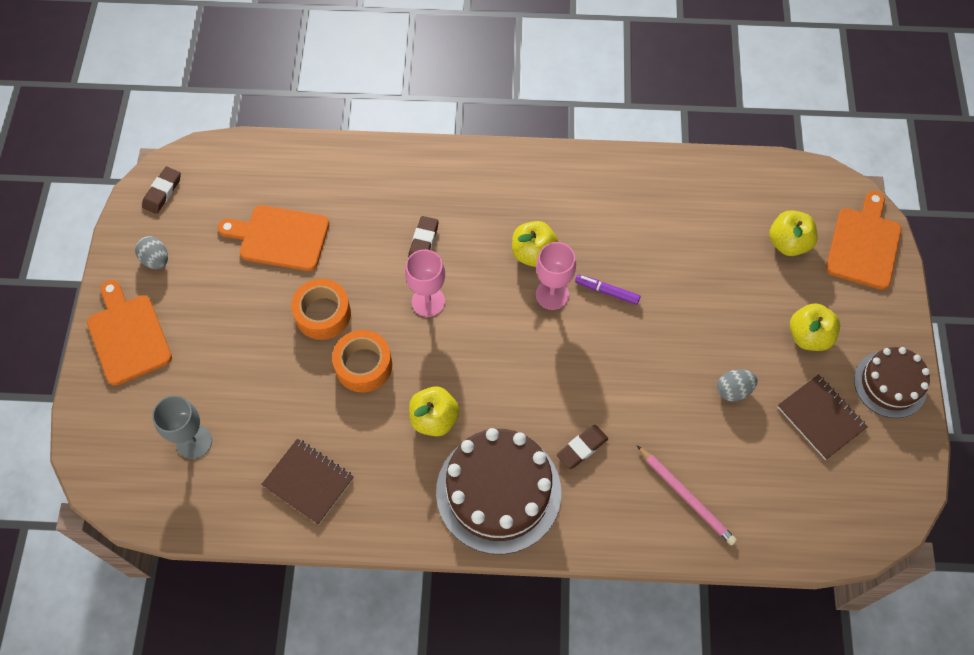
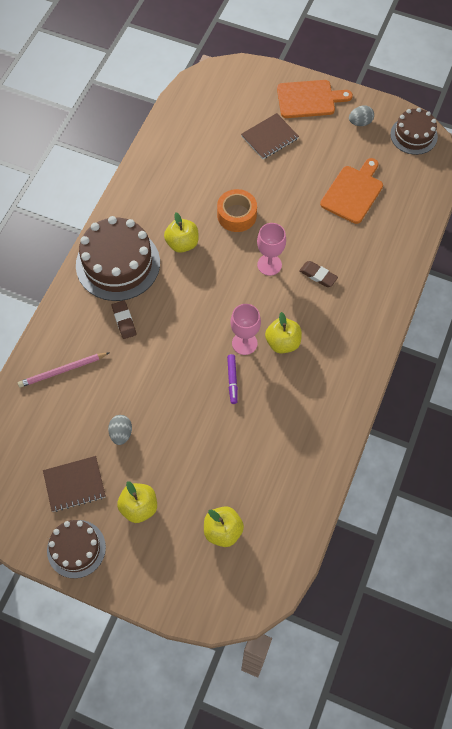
camera: 110 degrees right, 0 degrees up
brown eraser [142,167,181,214] -> brown cake [390,108,438,155]
grey goblet [152,395,212,459] -> none
brown notebook [261,439,354,525] -> brown notebook moved to [241,113,299,159]
orange tape [291,279,351,340] -> none
purple marker [575,275,640,305] -> purple marker turned 135 degrees clockwise [227,354,238,404]
orange cutting board [826,191,901,290] -> none

